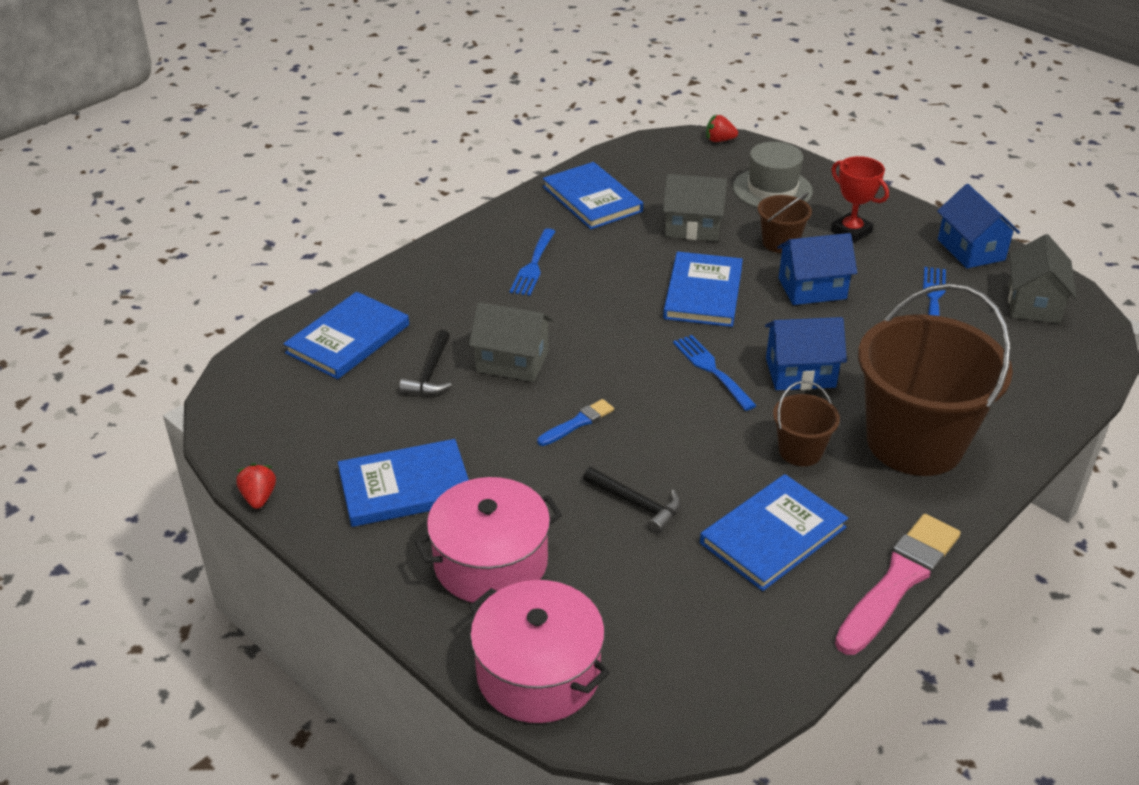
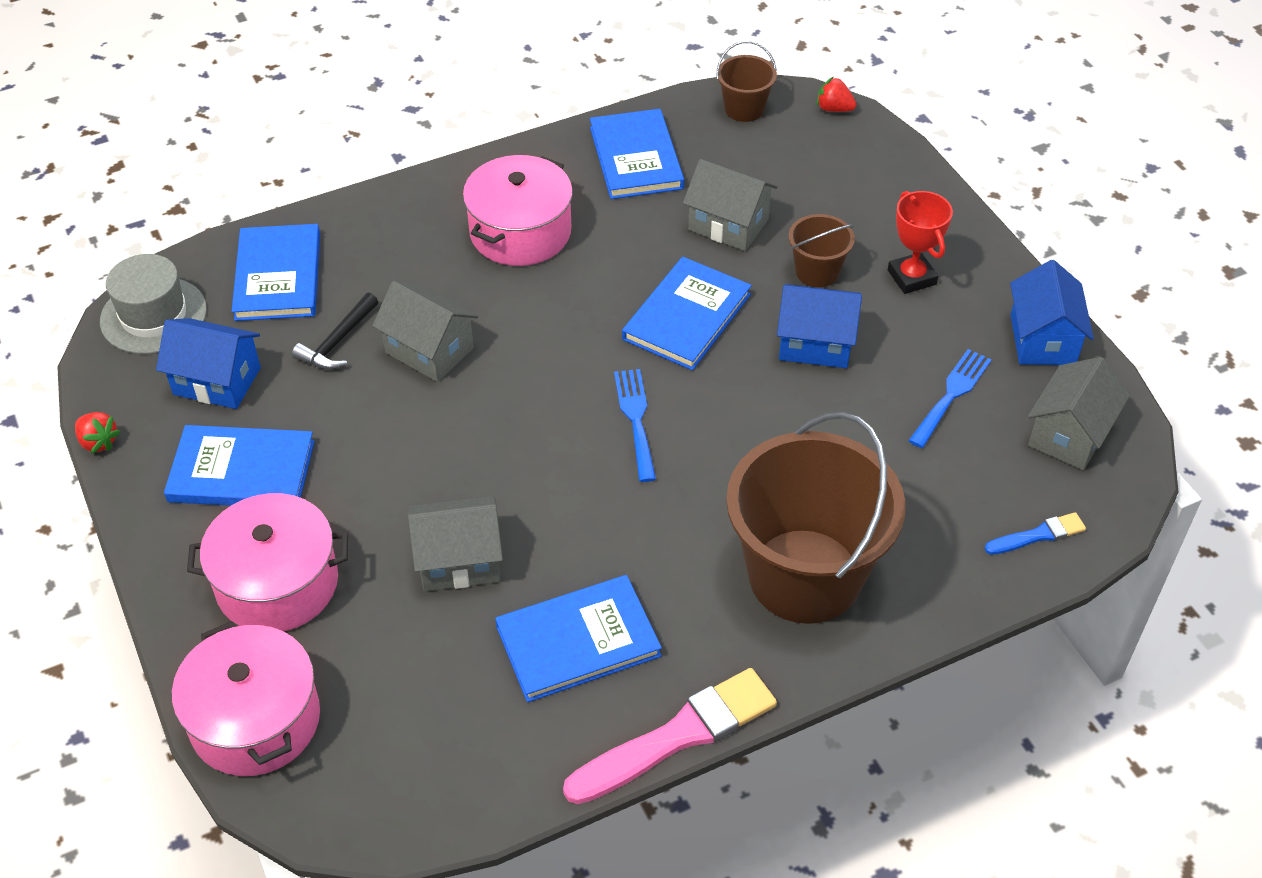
camera: 20 degrees right, 10 degrees up
red strawberry [236,463,276,509] -> red strawberry turned 120 degrees clockwise [75,412,121,454]
blue book [283,292,409,379] -> blue book turned 60 degrees counterclockwise [232,224,320,321]
blue fork [510,228,556,296] -> pink pot [463,155,573,266]
blue brush [537,399,614,446] -> blue brush moved to [984,512,1086,555]
black hammer [583,467,681,534] -> grey house [408,496,503,591]
grey hat [733,142,813,208] -> grey hat moved to [100,254,207,354]
blue house [765,317,847,390] -> blue house moved to [156,318,261,409]
brown bucket [773,381,840,466] -> brown bucket moved to [717,41,777,122]

